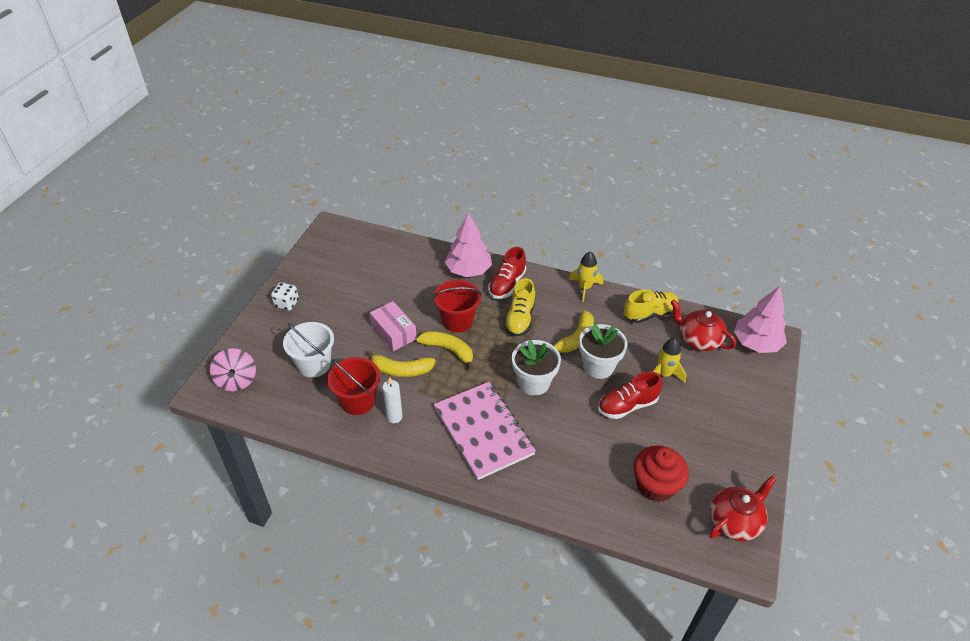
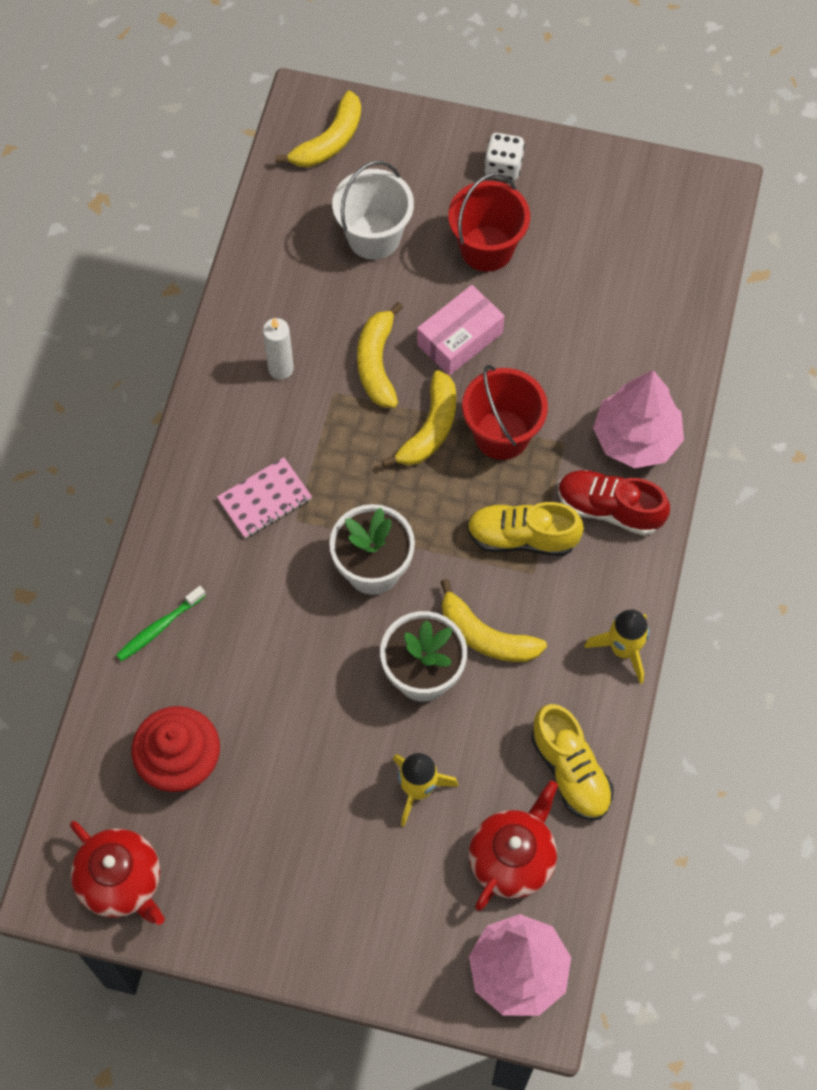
camera: 85 degrees right, 20 degrees up
pink spinning top [210,348,256,392] -> yellow banana [275,91,361,167]
red bucket [327,357,380,415] -> red bucket moved to [448,173,530,272]
pink notebook [434,382,536,480] -> pink notebook [217,457,312,538], size x0.51
red shoe [598,371,662,419] -> none
none -> green toothbrush [116,586,206,661]

